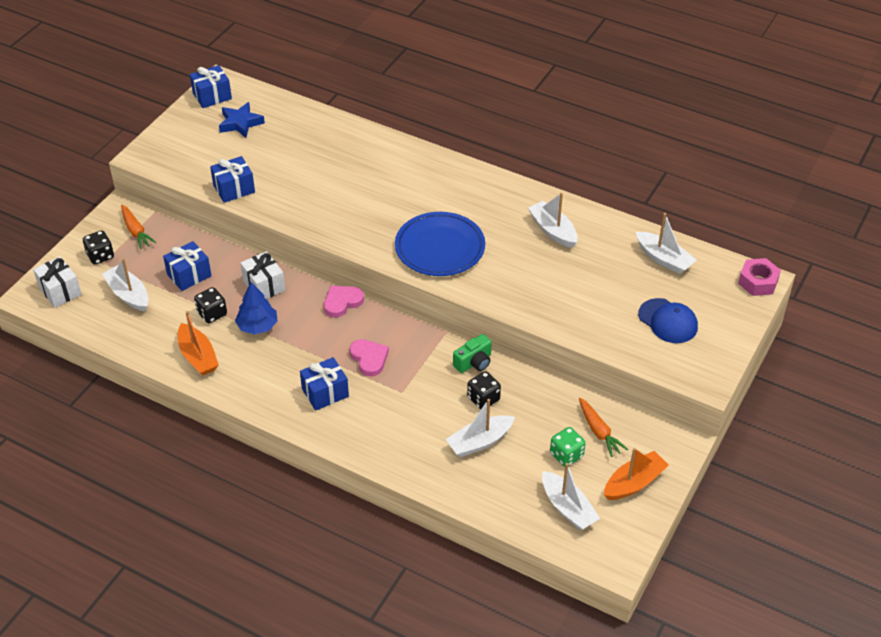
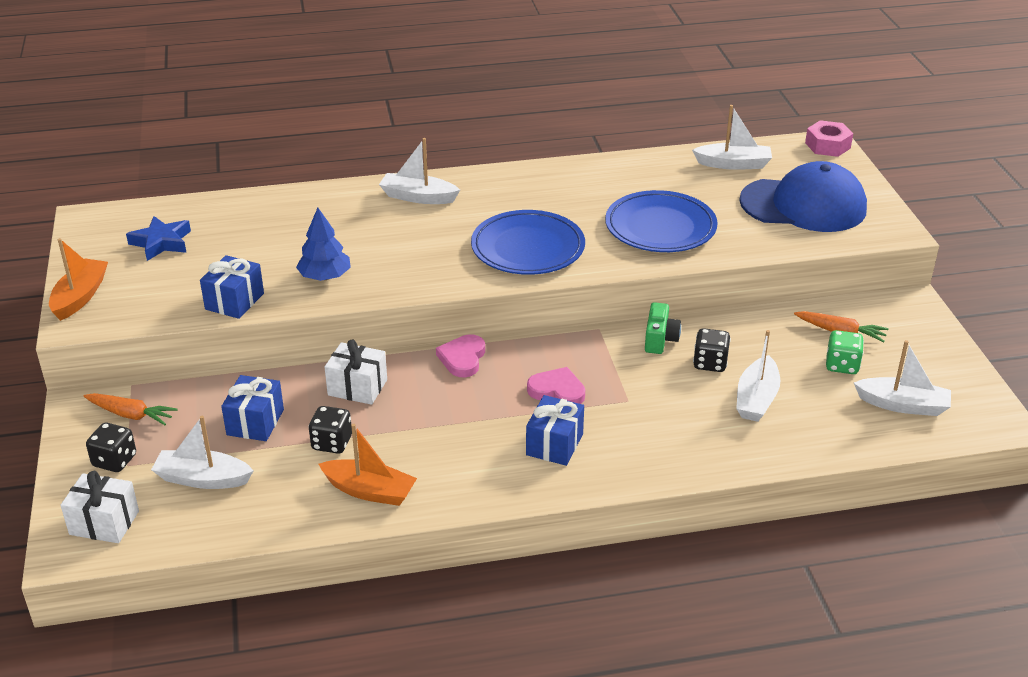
camera: 40 degrees left, 10 degrees down
blue gift [190,65,232,108] -> none
blue tree [235,282,277,335] -> blue tree moved to [296,207,351,281]
white boat [528,193,578,248] -> white boat moved to [379,138,460,204]
orange boat [604,448,669,500] -> orange boat moved to [49,238,108,321]
blue cap [638,298,698,343] -> blue cap [739,161,867,232], size x1.73
none -> blue plate [605,190,718,252]

